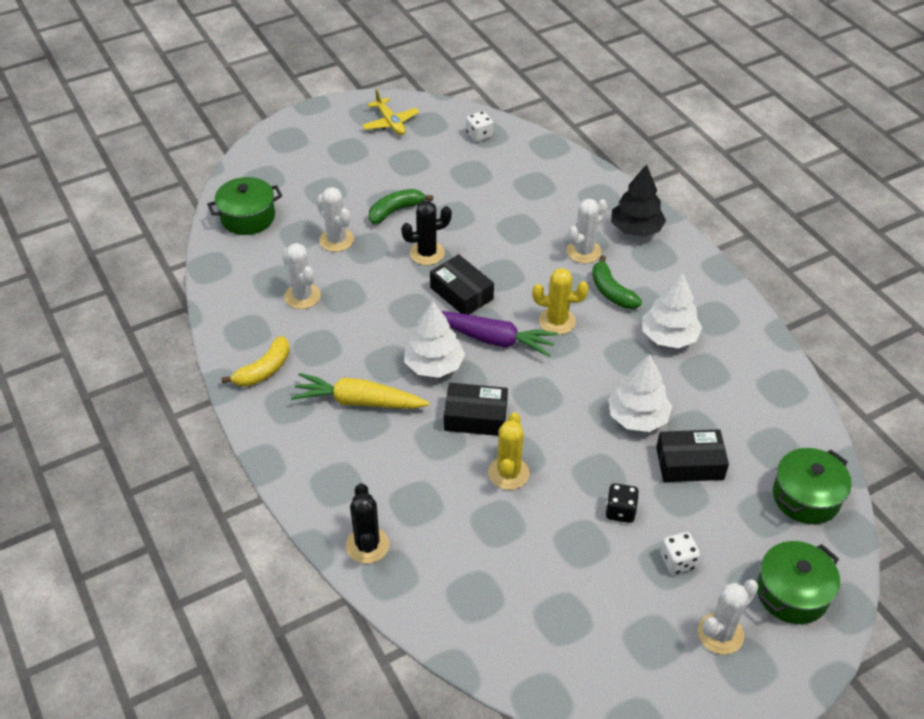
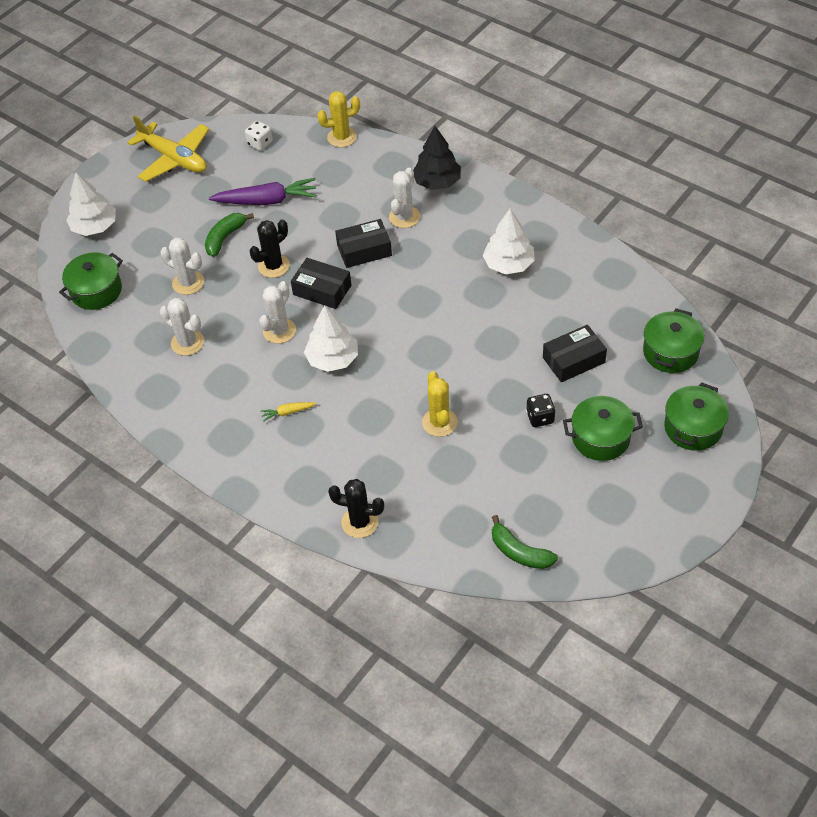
camera: 20 degrees left, 5 degrees up
yellow banana [222,336,290,387] -> none
yellow carrot [291,373,430,409] -> yellow carrot [260,402,316,422], size x0.46
black cactus [346,483,389,564] -> black cactus turned 45 degrees counterclockwise [328,479,384,538]
yellow plane [362,89,419,135] -> yellow plane [127,115,209,182], size x1.60
purple carrot [441,311,558,357] -> purple carrot moved to [209,178,317,205]
black box [444,383,508,436] -> black box moved to [335,219,392,268]
yellow cactus [532,268,589,335] -> yellow cactus moved to [317,91,360,147]
green banana [592,255,642,309] -> green banana moved to [492,515,558,569]
white tree [608,354,672,432] -> white tree moved to [66,172,116,236]
white dice [660,532,700,574] -> green pot [563,396,643,461]
white cactus [698,579,759,654] -> white cactus moved to [259,281,296,344]

